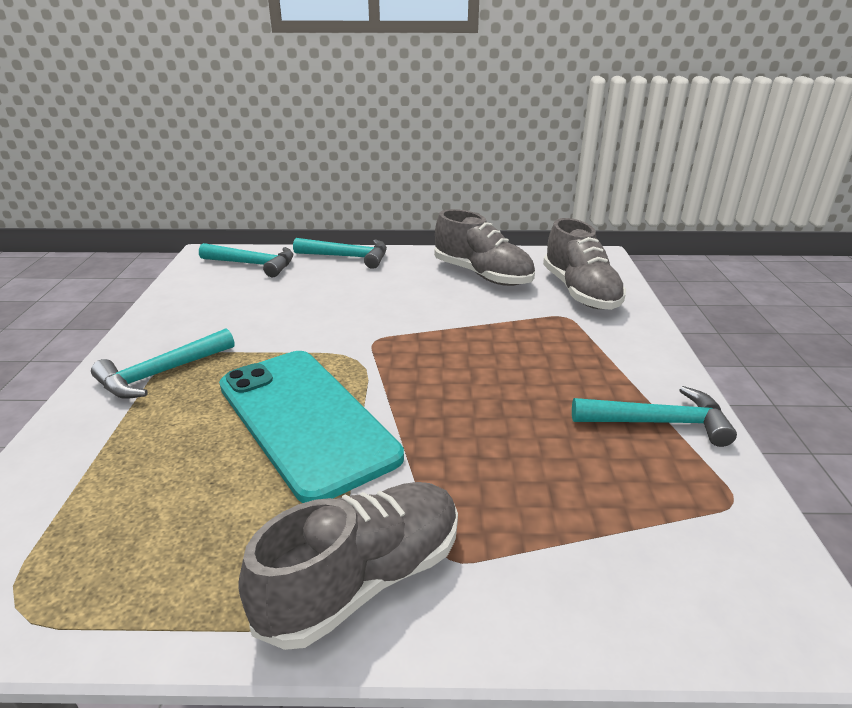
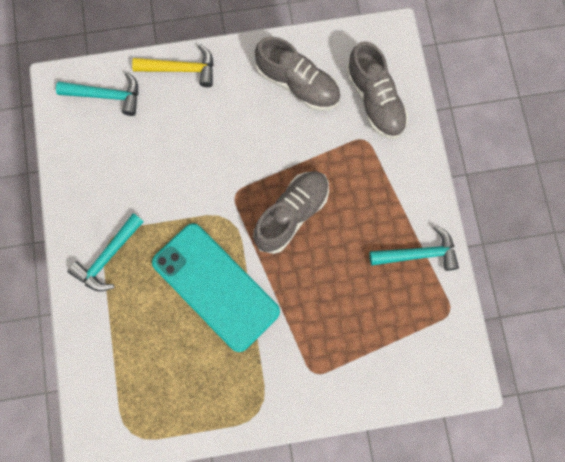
camera: 10 degrees left, 45 degrees up
grey shoe [238,482,458,650] -> grey shoe moved to [253,171,329,254]
turquoise hammer [293,238,387,269] -> yellow hammer [132,44,214,87]

